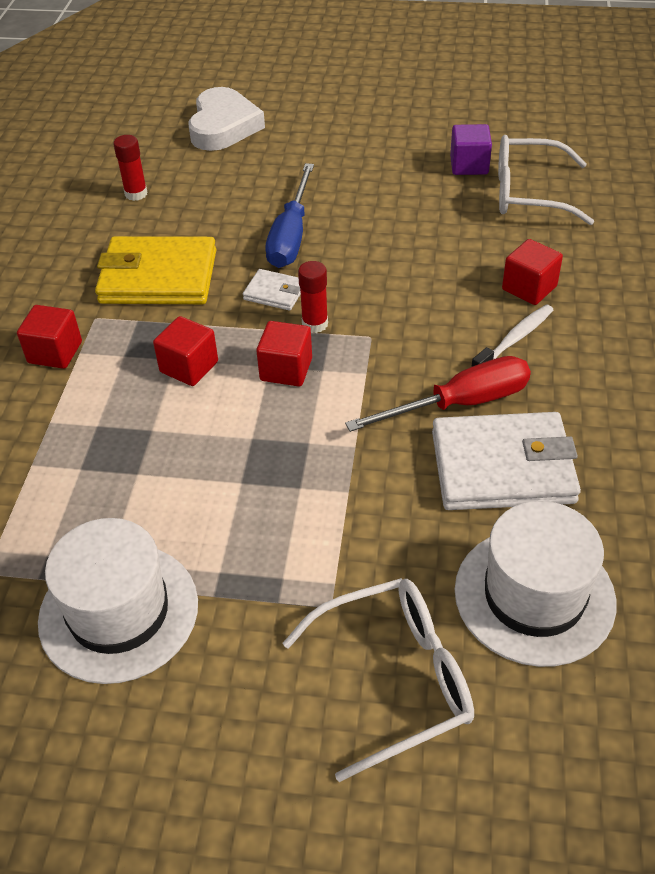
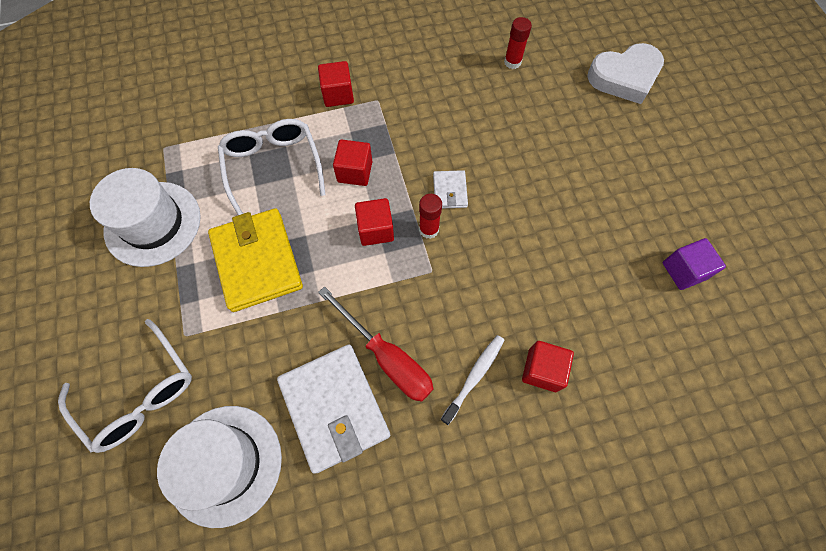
camera: 65 degrees right, 20 degrees up
yellow wallet [95,236,216,304] -> yellow wallet moved to [208,208,303,312]
blue screwdriver [265,163,314,268] -> none
white toothbrush [471,305,553,367] -> white toothbrush turned 75 degrees counterclockwise [441,335,504,425]
white glasses [498,135,594,225] -> white glasses moved to [218,119,325,215]

